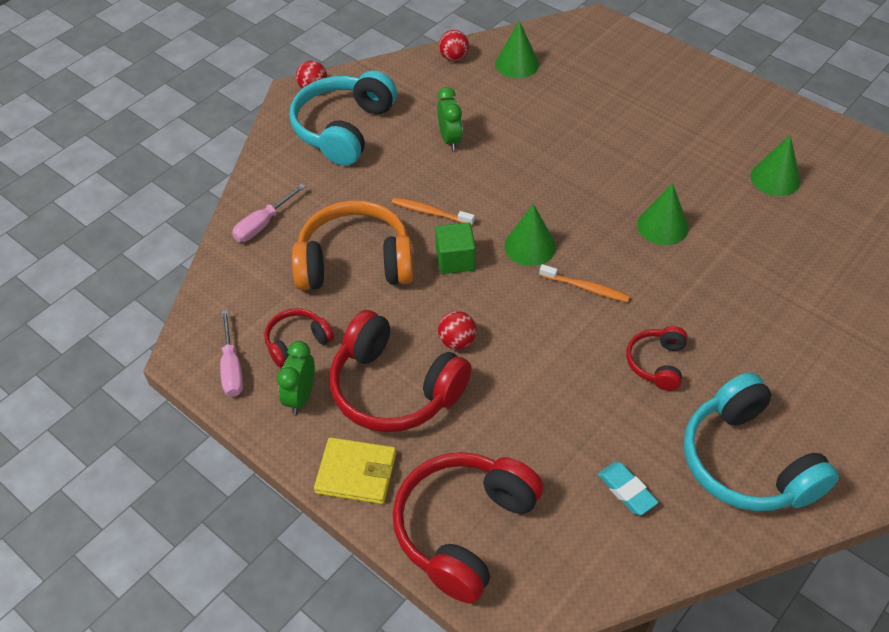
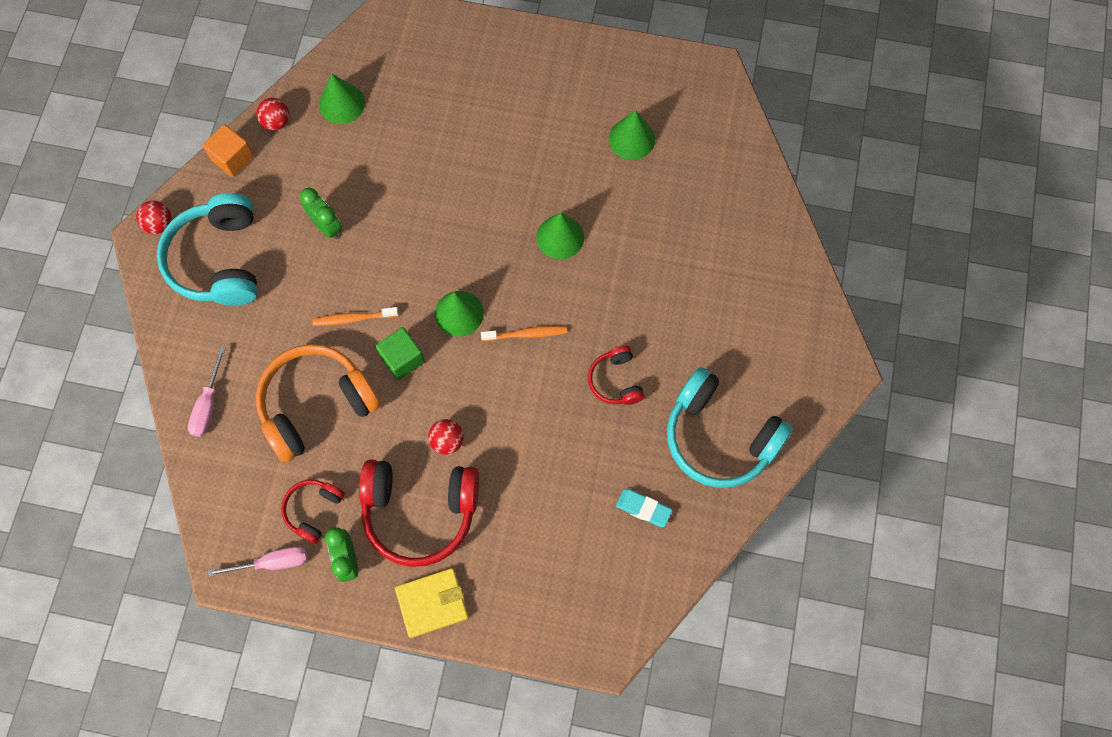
camera: 30 degrees left, 20 degrees up
pink screwdriver [220,310,243,397] -> pink screwdriver turned 60 degrees counterclockwise [208,547,308,577]
red headphones [393,452,544,603] -> none
none -> orange cube [203,124,254,177]

